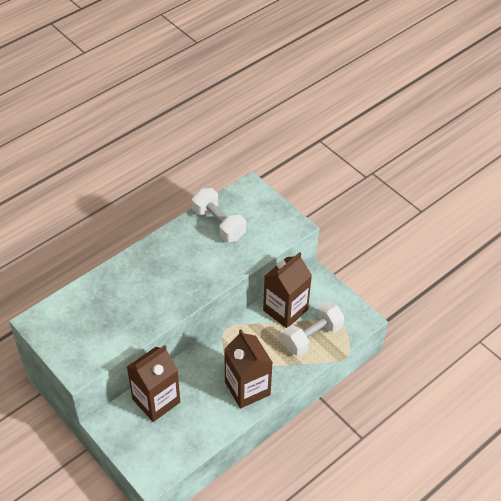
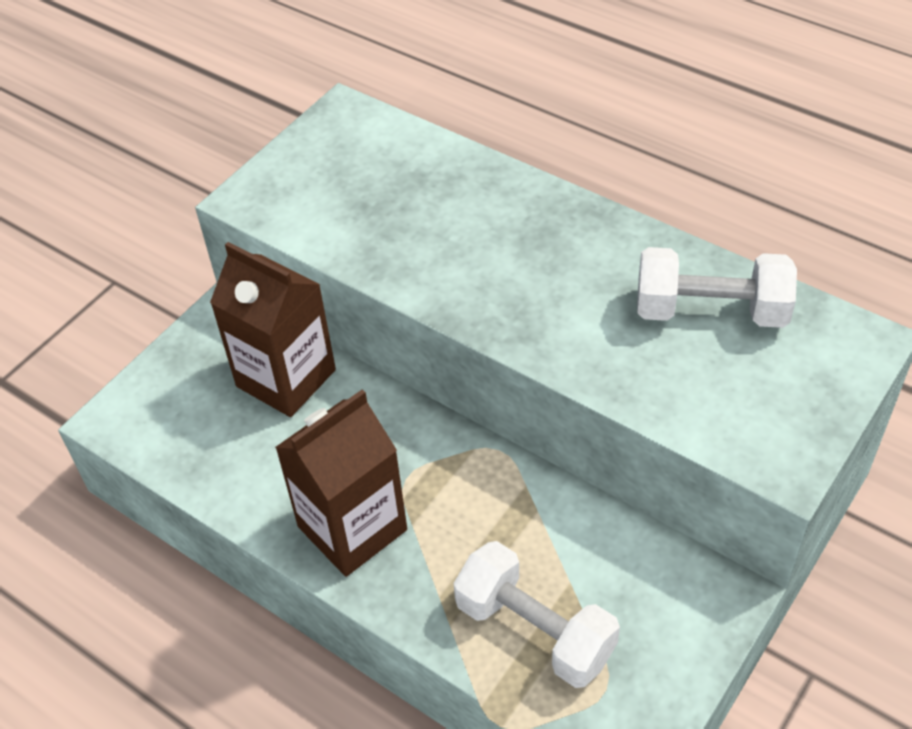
camera: 80 degrees right, 0 degrees up
white dumbbell [192,188,246,242] -> white dumbbell turned 60 degrees clockwise [637,247,797,328]
brown carton [263,252,312,328] -> none

